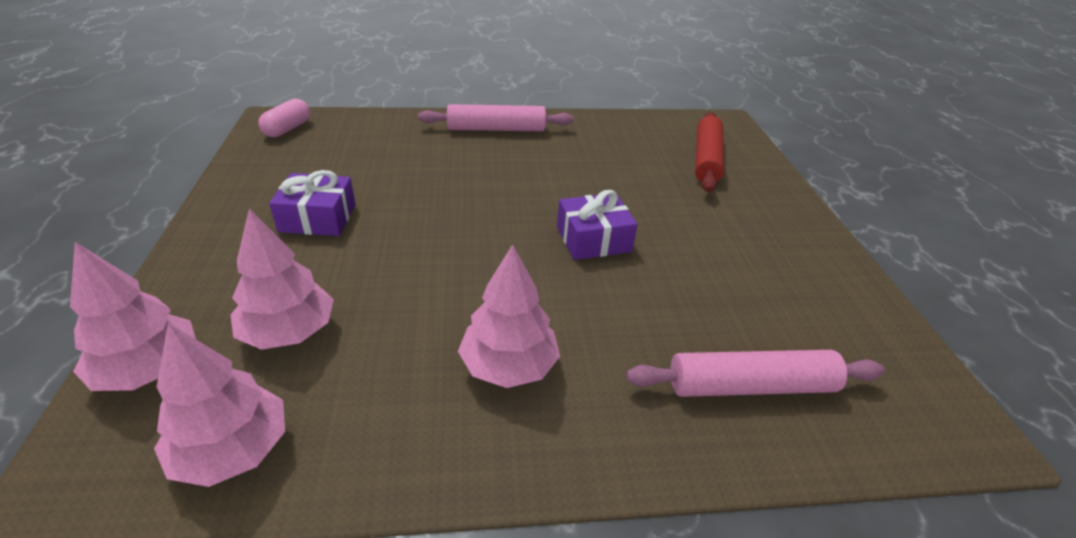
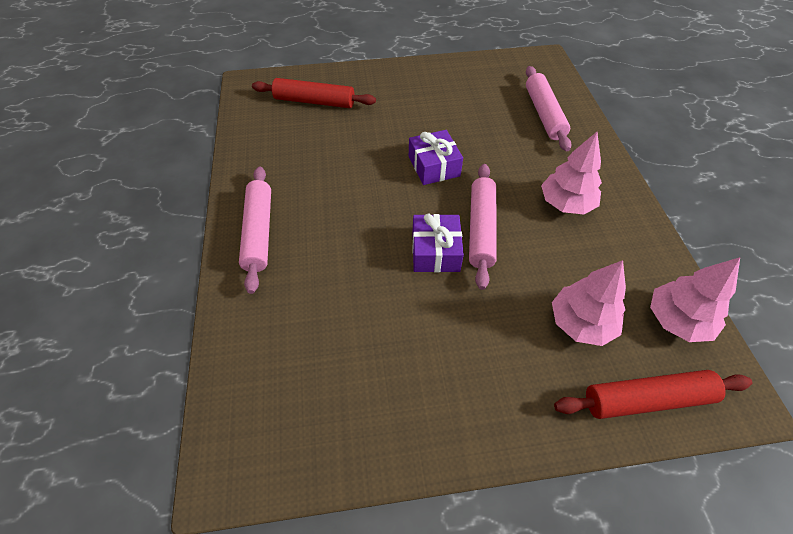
camera: 90 degrees left, 15 degrees up
pink tree [70,242,196,391] -> red rolling pin [554,370,752,419]
pink capsule [258,99,310,137] -> none
purple gift [269,170,355,236] -> purple gift moved to [412,214,464,272]
none -> pink rolling pin [469,164,497,290]

